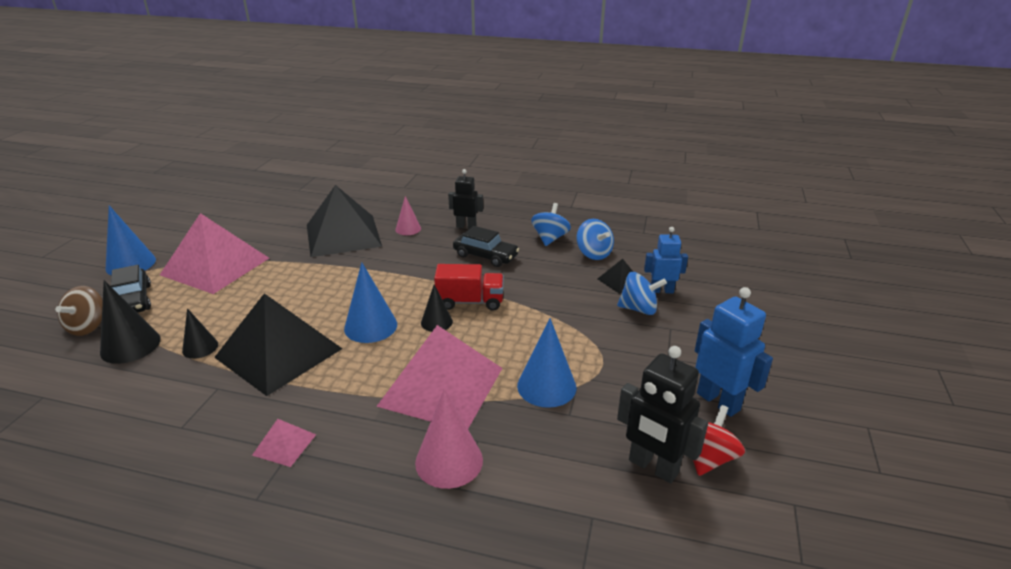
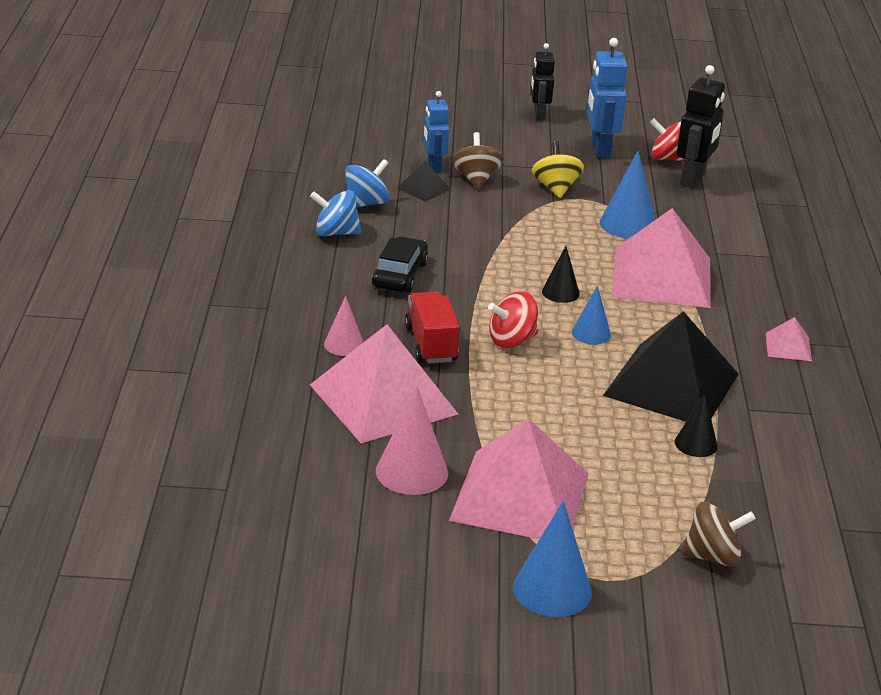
camera: 105 degrees left, 0 degrees up
black cone [100,280,161,364] -> none
black car [111,265,151,313] -> none
black pyramid [307,185,382,257] -> pink pyramid [310,324,458,443]
blue cone [344,262,397,343] -> blue cone [572,285,611,345], size x0.61
pink cone [415,389,483,489] -> pink cone moved to [376,386,448,495]
red truck [434,264,504,311] -> red truck moved to [405,292,460,364]
black robot [448,169,483,229] -> black robot moved to [531,43,555,120]
blue spinning top [617,272,667,315] -> brown spinning top [451,132,504,189]
blue robot [695,287,773,417] -> blue robot turned 45 degrees counterclockwise [587,38,628,158]
none -> red spinning top [488,291,538,348]
none -> yellow spinning top [532,141,584,198]

